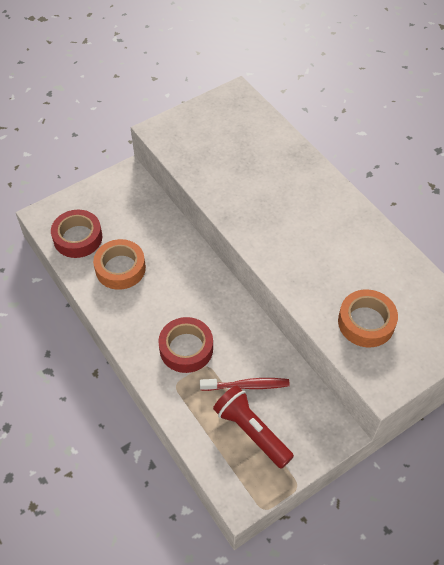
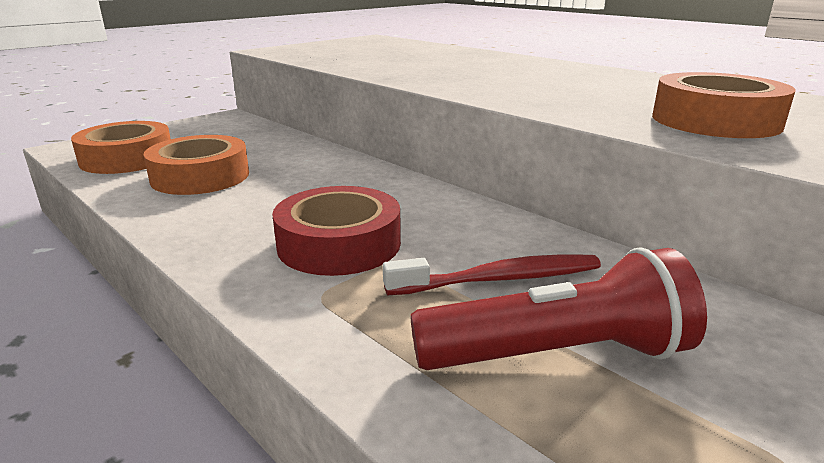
camera: 10 degrees left, 30 degrees down
red tape [51,210,102,258] -> orange tape [71,121,171,174]
red flashlight [213,385,294,469] -> red flashlight turned 135 degrees clockwise [410,248,707,370]

